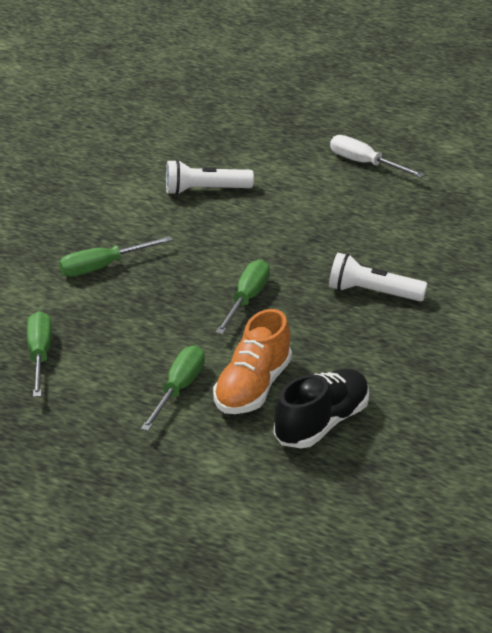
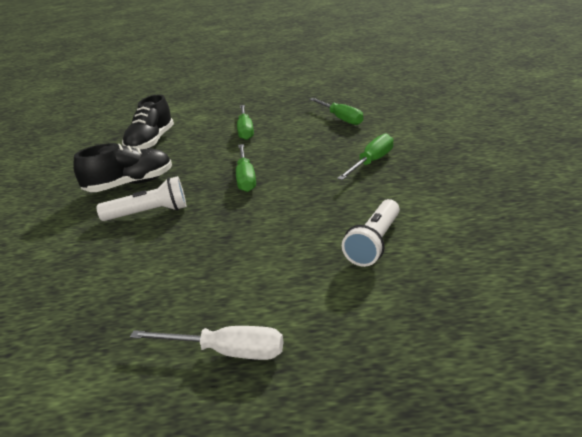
camera: 155 degrees right, 5 degrees down
white flashlight [166,159,254,195] -> white flashlight turned 150 degrees clockwise [342,199,400,267]
orange shoe [213,309,292,414] -> none
none -> black shoe [73,143,172,192]

